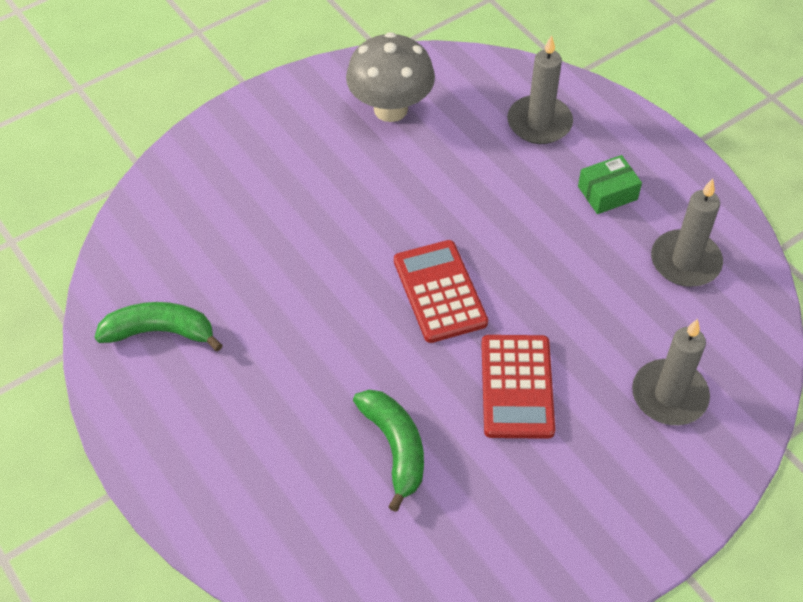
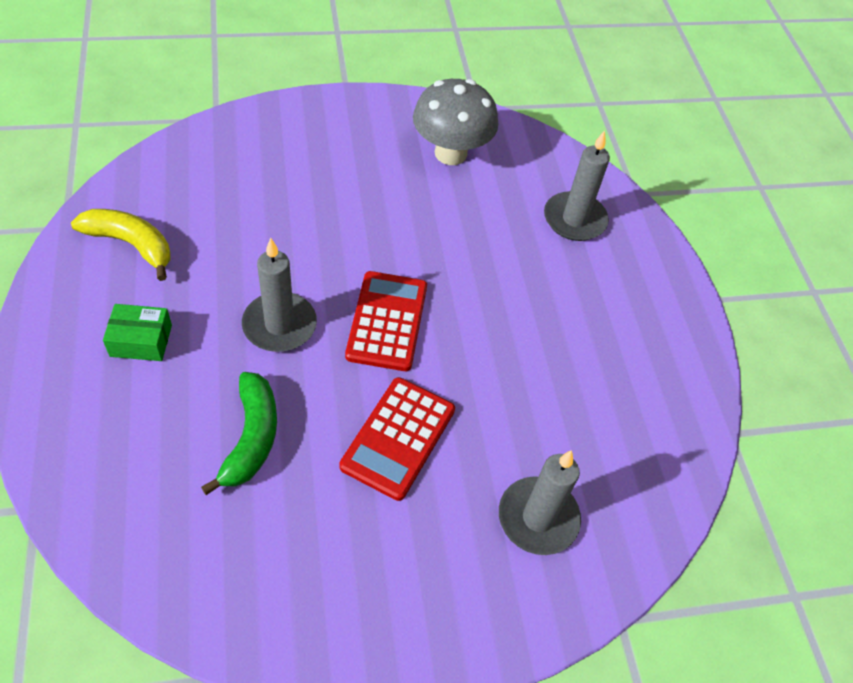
camera: 20 degrees right, 0 degrees up
green banana [95,302,223,352] -> yellow banana [71,209,170,281]
green box [578,155,642,214] -> green box moved to [103,304,172,361]
grey candle [651,179,723,287] -> grey candle moved to [242,238,317,352]

